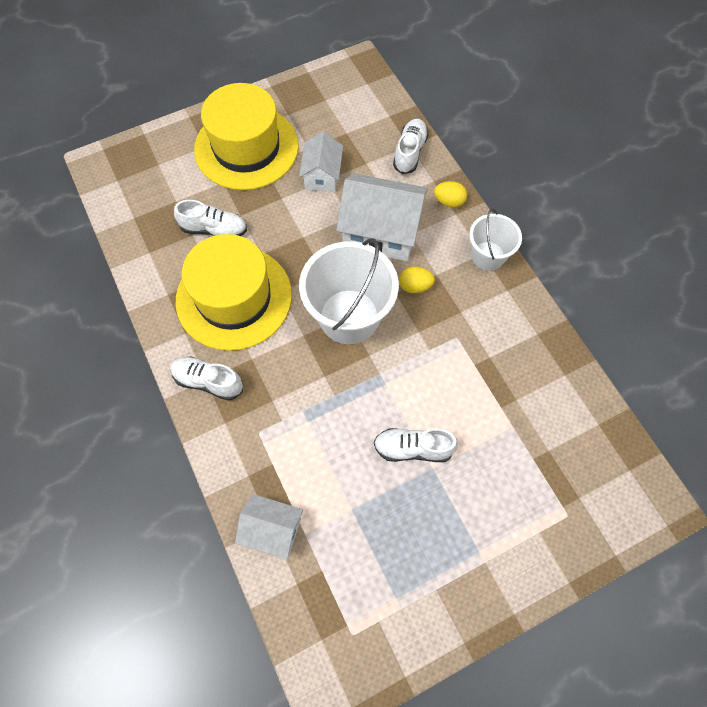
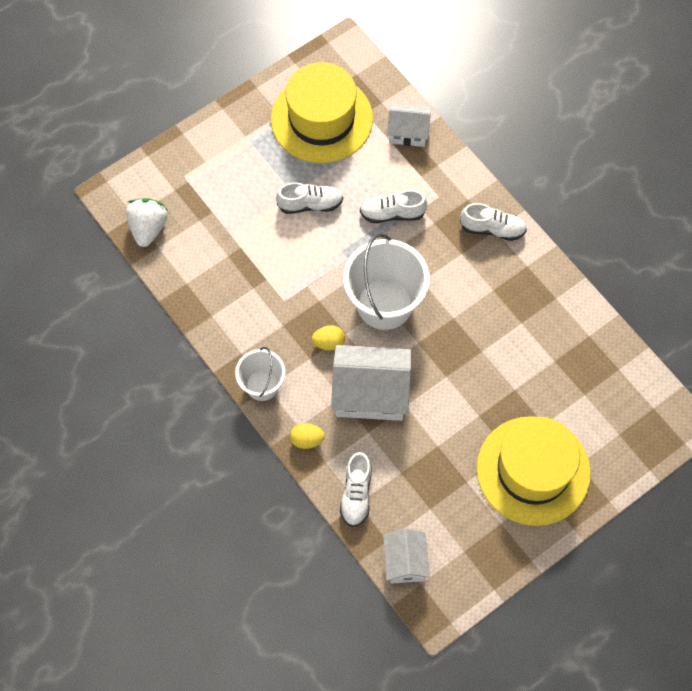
camera: 170 degrees right, 0 degrees up
white shoe [174,200,247,236] -> white shoe moved to [360,190,427,223]
yellow hat [176,234,292,351] -> yellow hat moved to [271,62,373,163]
white house [299,131,343,192] -> white house moved to [383,528,430,584]
none -> white strawberry [126,198,167,247]

